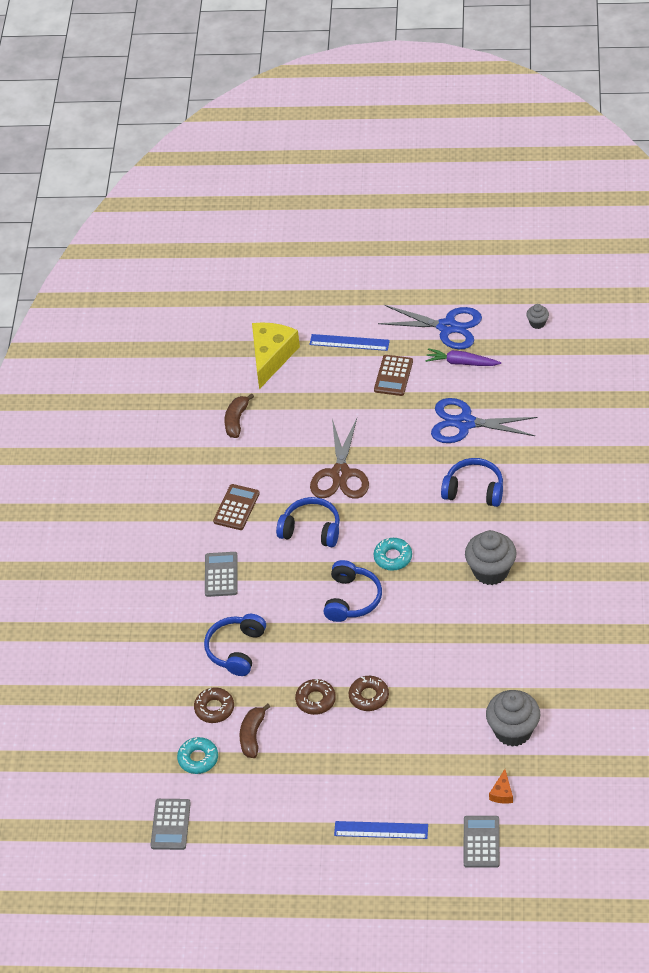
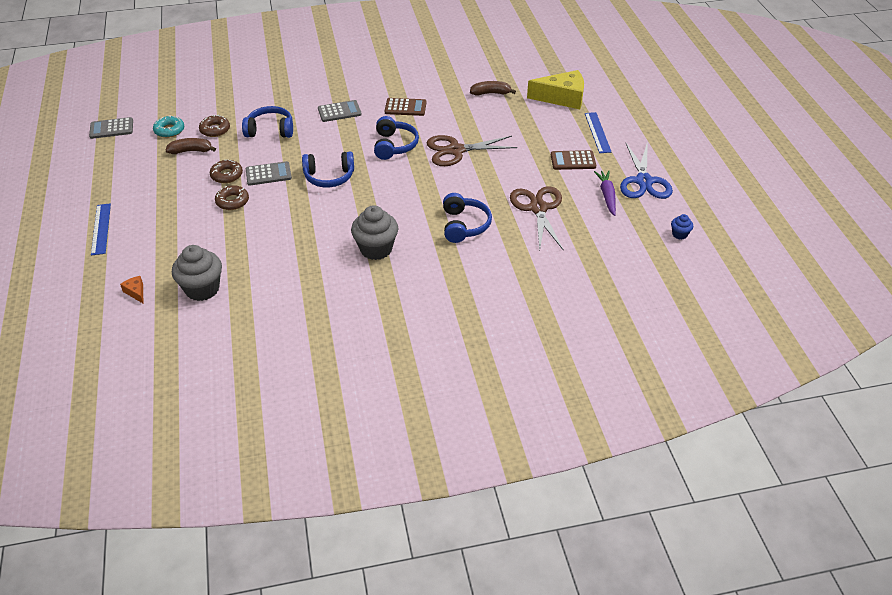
camera: 70 degrees right, 5 degrees down
turquoise donut [374,538,412,571] -> none
blue scissors [431,398,538,443] -> brown scissors [510,186,564,251]
grey calculator [464,816,500,868] -> grey calculator moved to [246,161,292,186]
orange cheese [489,769,513,804] -> orange cheese turned 60 degrees clockwise [120,276,143,303]
grey cupcake [526,304,549,329] -> blue cupcake [671,214,693,240]

